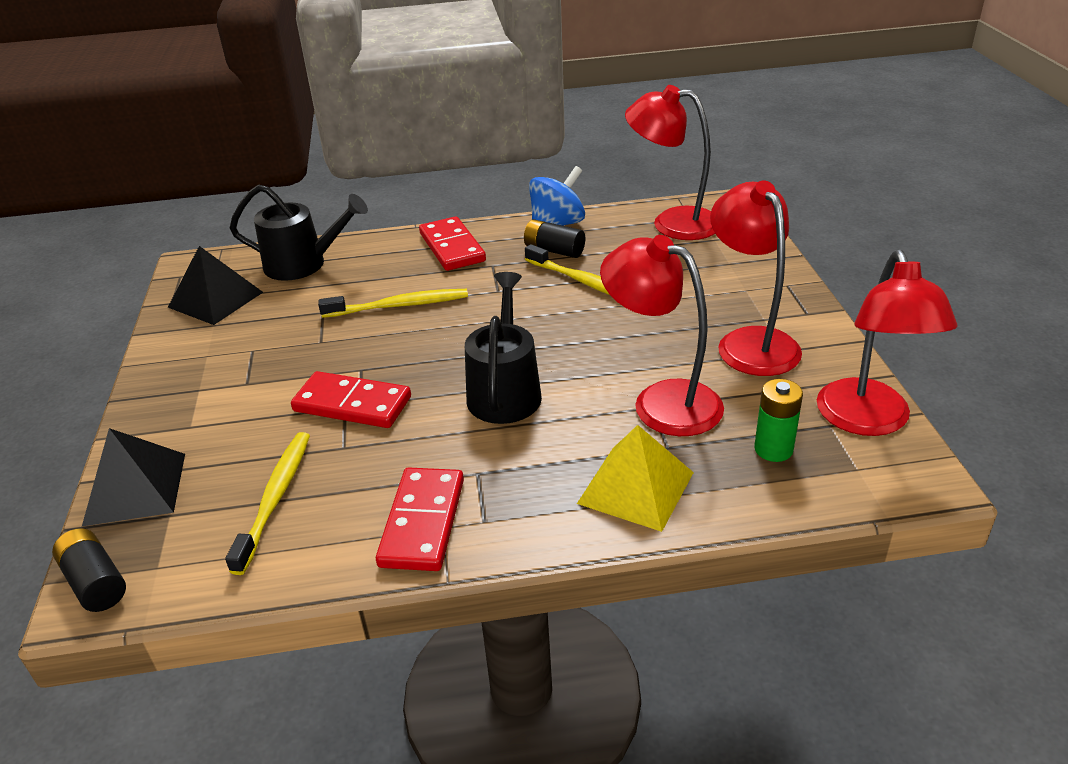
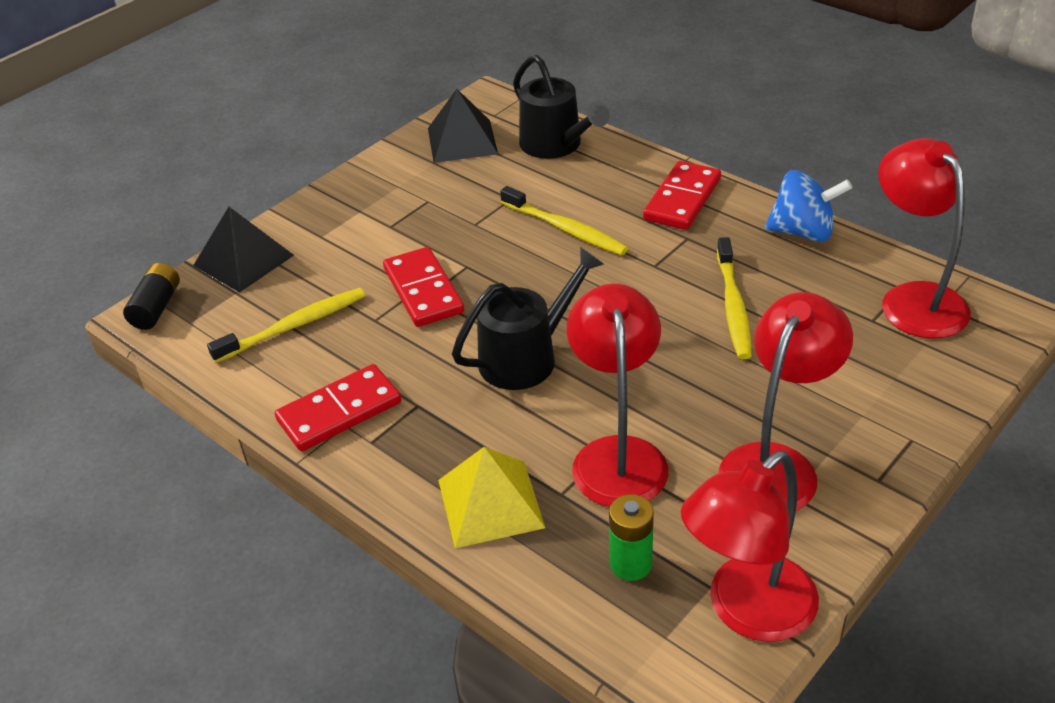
camera: 50 degrees right, 5 degrees up
black battery [524,219,585,258] -> none

